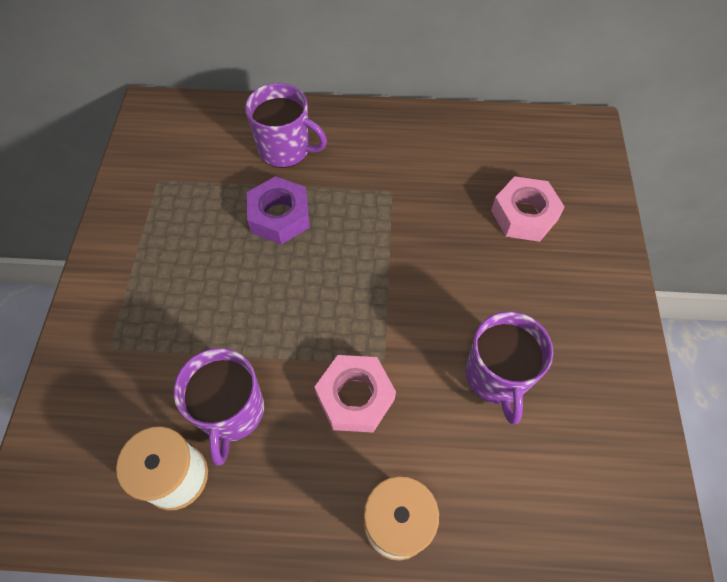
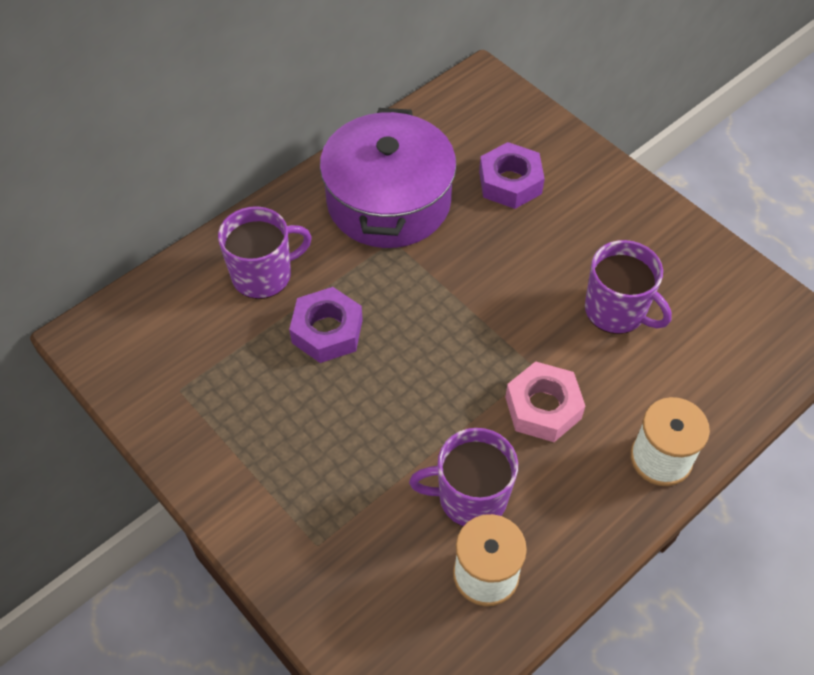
camera: 45 degrees left, 5 degrees down
purple mug [174,348,264,465] -> purple mug turned 135 degrees clockwise [409,428,518,526]
pink nut [491,176,565,242] -> purple nut [479,142,545,209]
none -> purple pot [320,108,457,248]

